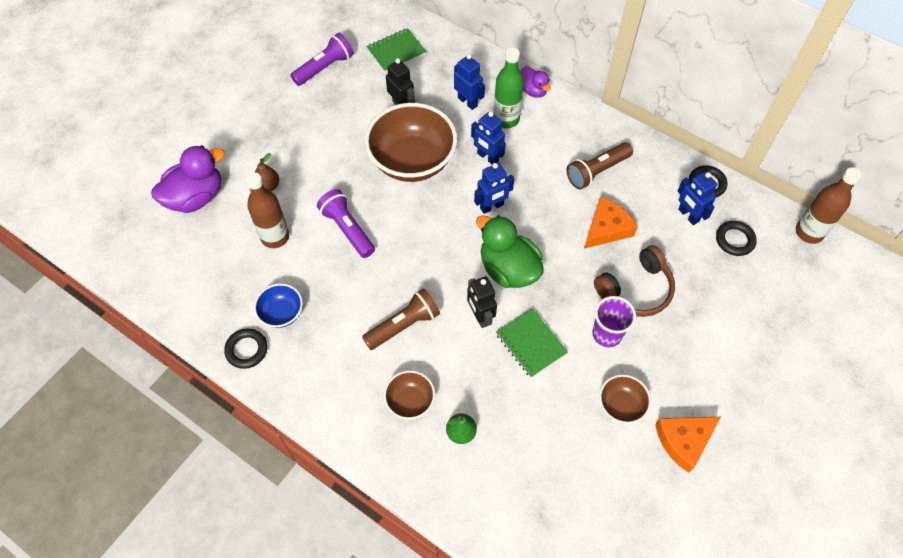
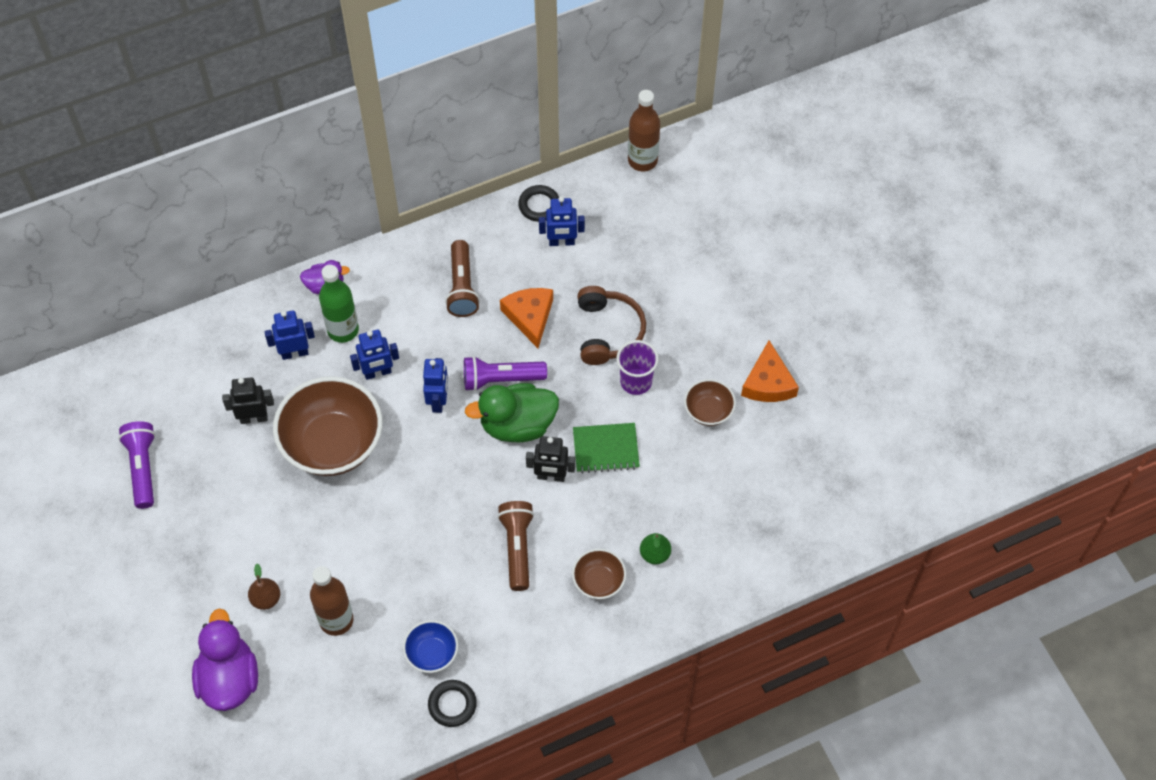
camera: 60 degrees left, 0 degrees up
purple flashlight [317,189,375,258] -> purple flashlight moved to [464,356,547,391]
green notebook [366,28,426,72] -> none
black ring [716,221,757,256] -> none

